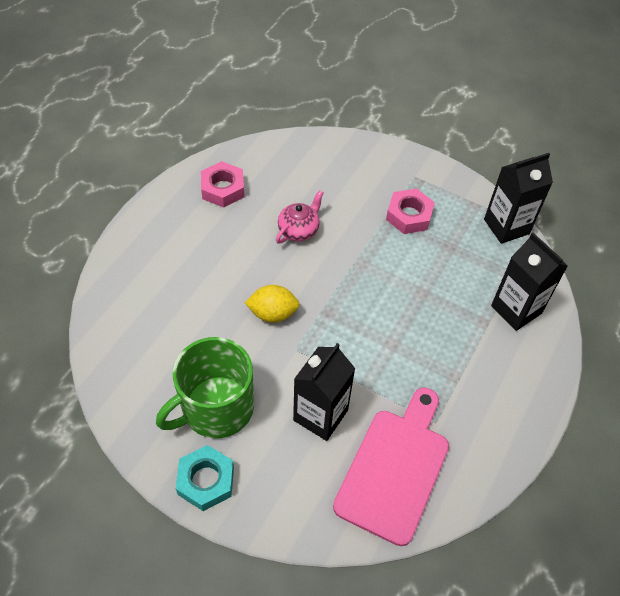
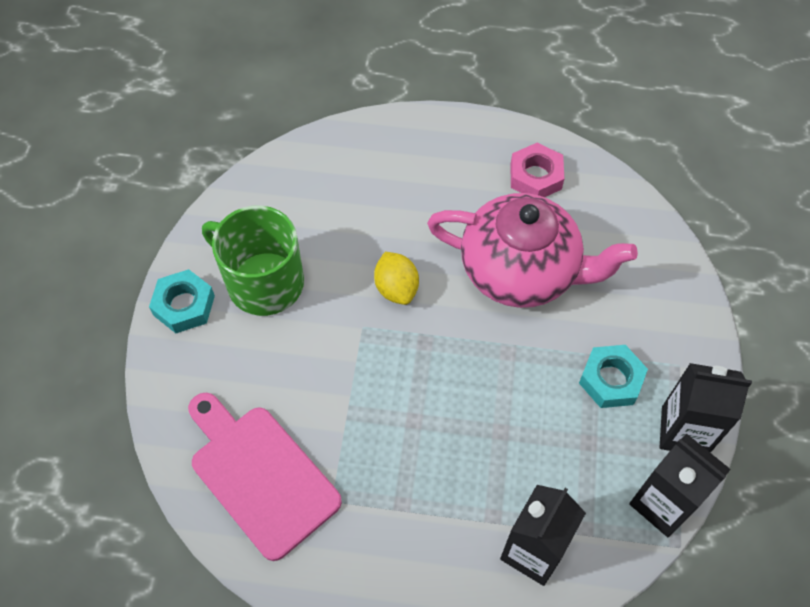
camera: 70 degrees right, 5 degrees up
pink teapot [276,190,324,244] -> pink teapot [427,193,638,308], size x2.29
black carton [293,343,355,441] -> black carton moved to [659,363,752,453]
pink cutting board [333,388,449,546] -> pink cutting board turned 135 degrees counterclockwise [188,393,342,561]
pink nut [386,188,435,234] -> turquoise nut [579,345,648,408]

